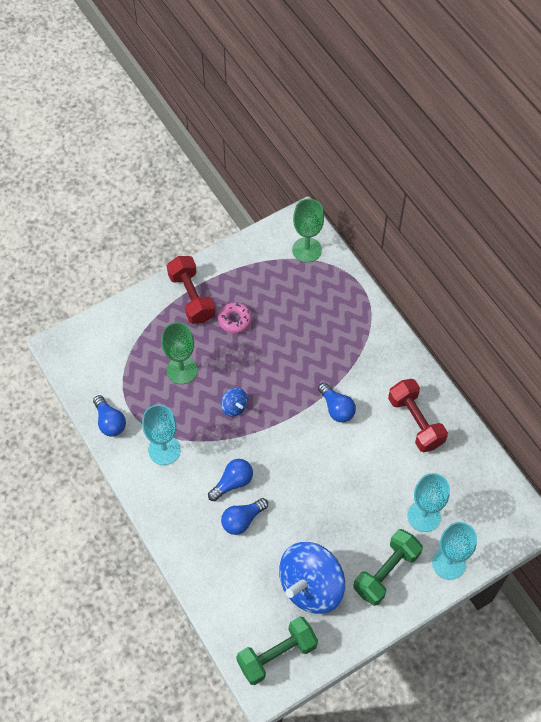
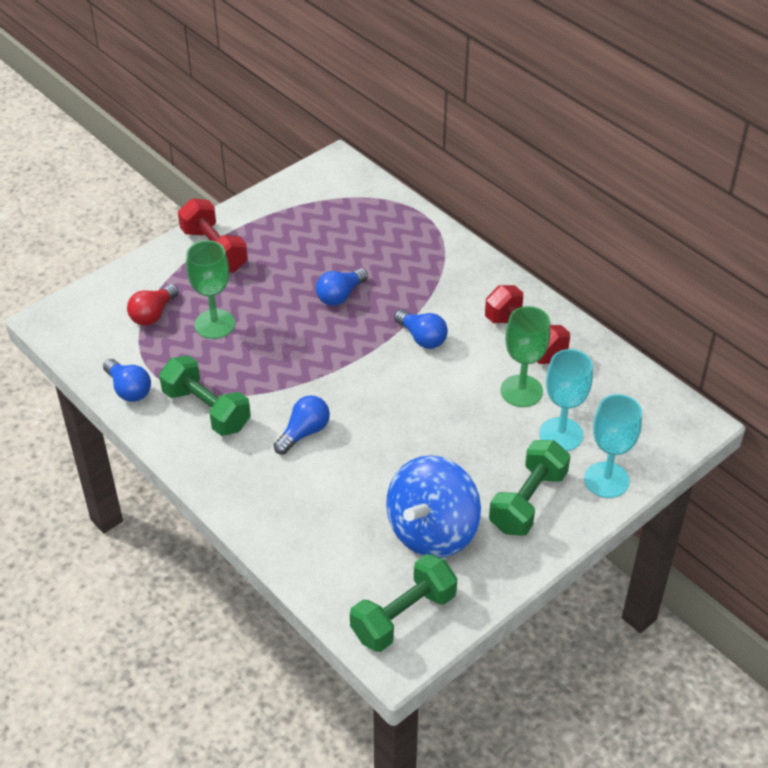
camera: 10 degrees left, 15 degrees down
turquoise goblet [142,405,181,465] -> green dumbbell [159,355,251,436]
pink donut [218,302,252,334] -> none
blue spinning top [221,388,248,417] -> none
blue light bulb [221,498,268,535] -> blue light bulb moved to [316,268,368,306]
green goblet [292,199,324,263] -> green goblet moved to [500,306,550,407]
none -> red light bulb [127,284,179,326]

